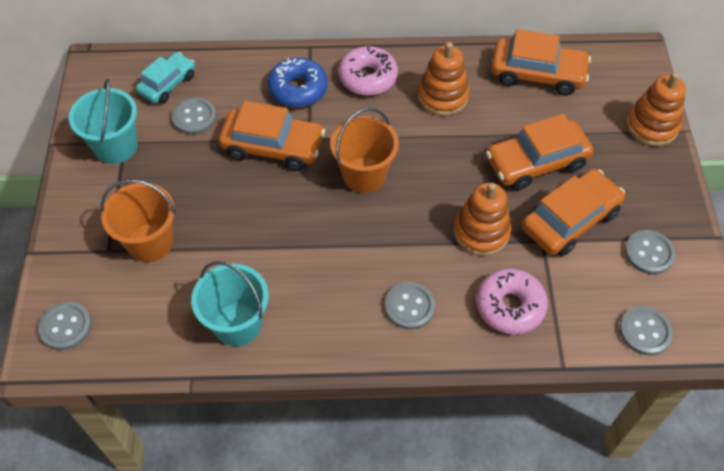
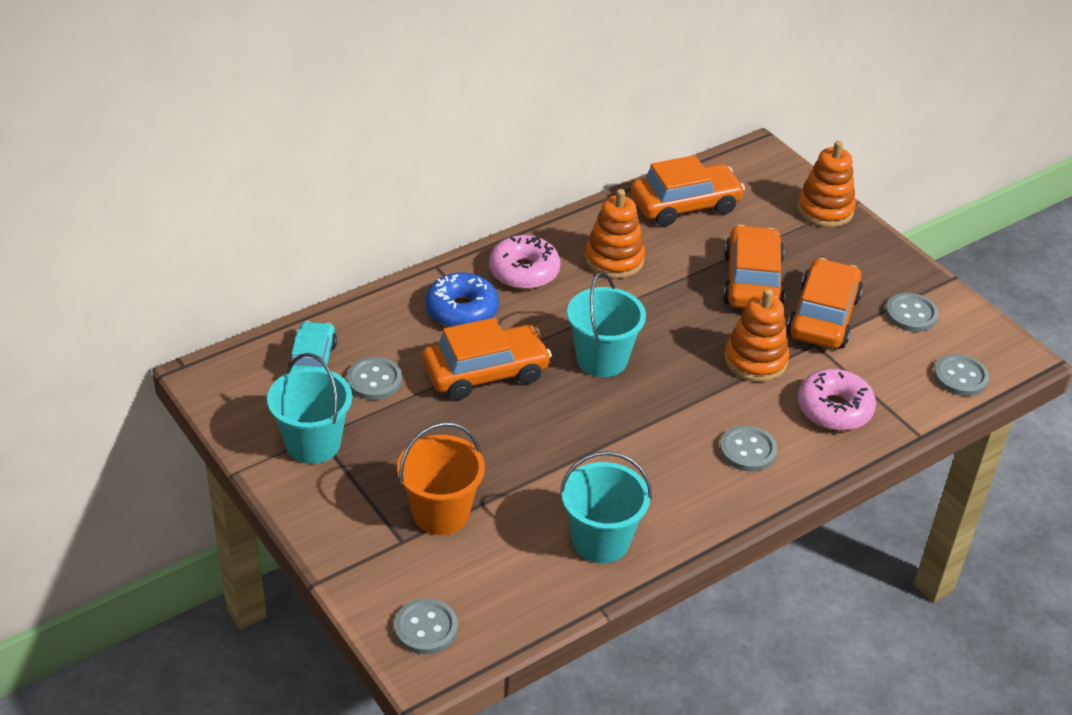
camera: 35 degrees left, 15 degrees down
orange bucket [330,108,399,193] -> turquoise bucket [567,272,646,377]
orange car [486,114,594,190] -> orange car turned 150 degrees clockwise [723,225,785,309]

